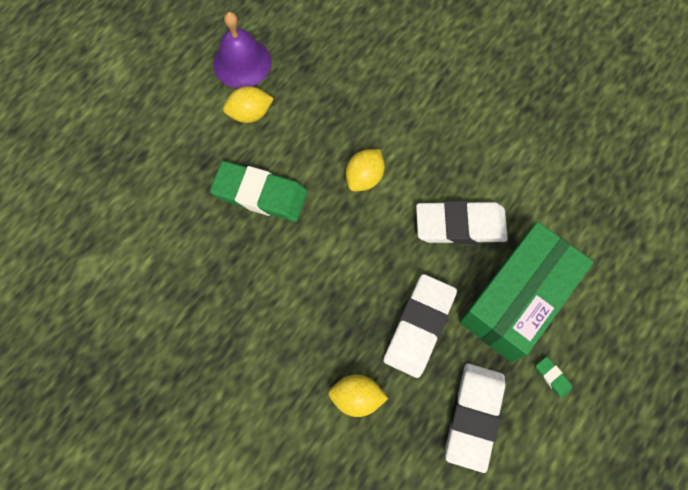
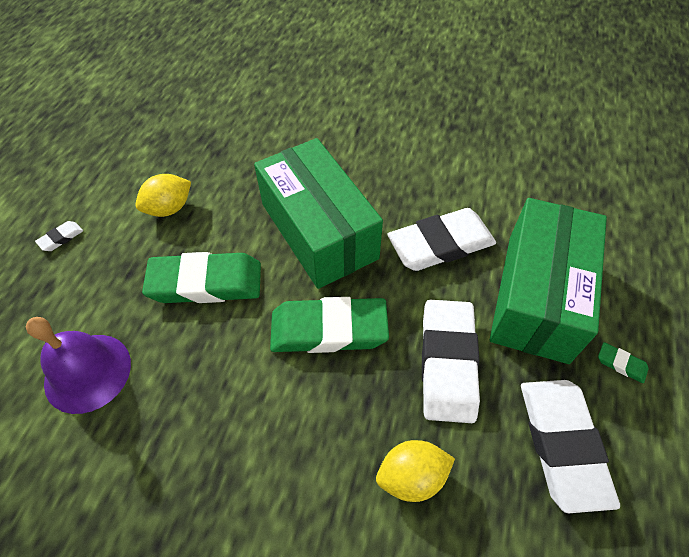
camera: 20 degrees left, 15 degrees down
purple bell [213,12,271,88] -> purple bell moved to [26,317,131,414]
yellow lemon [346,149,385,191] -> green box [254,138,383,289]
none -> white eraser [35,221,83,251]
none -> green eraser [270,297,389,353]

